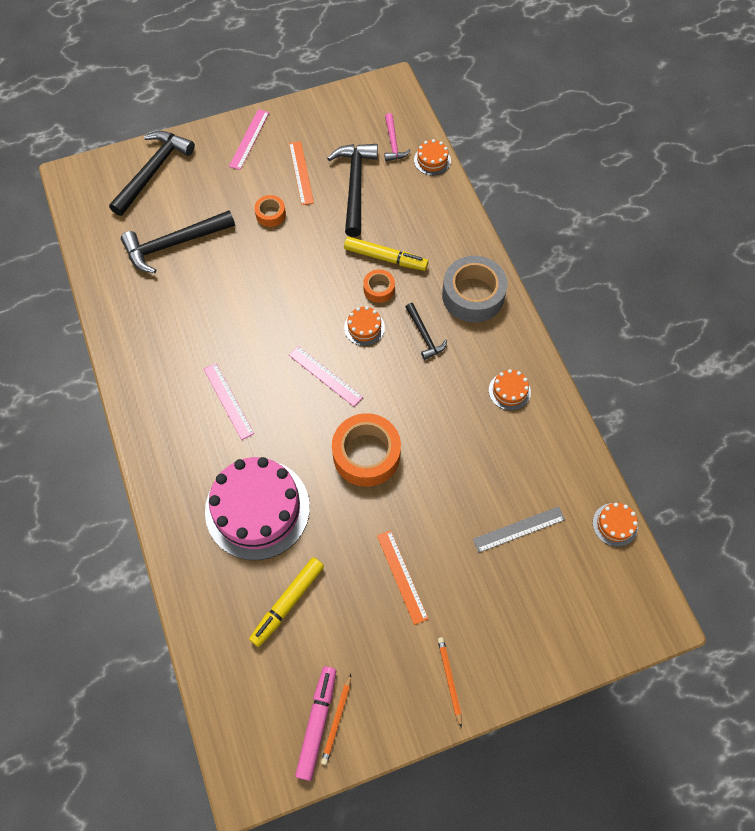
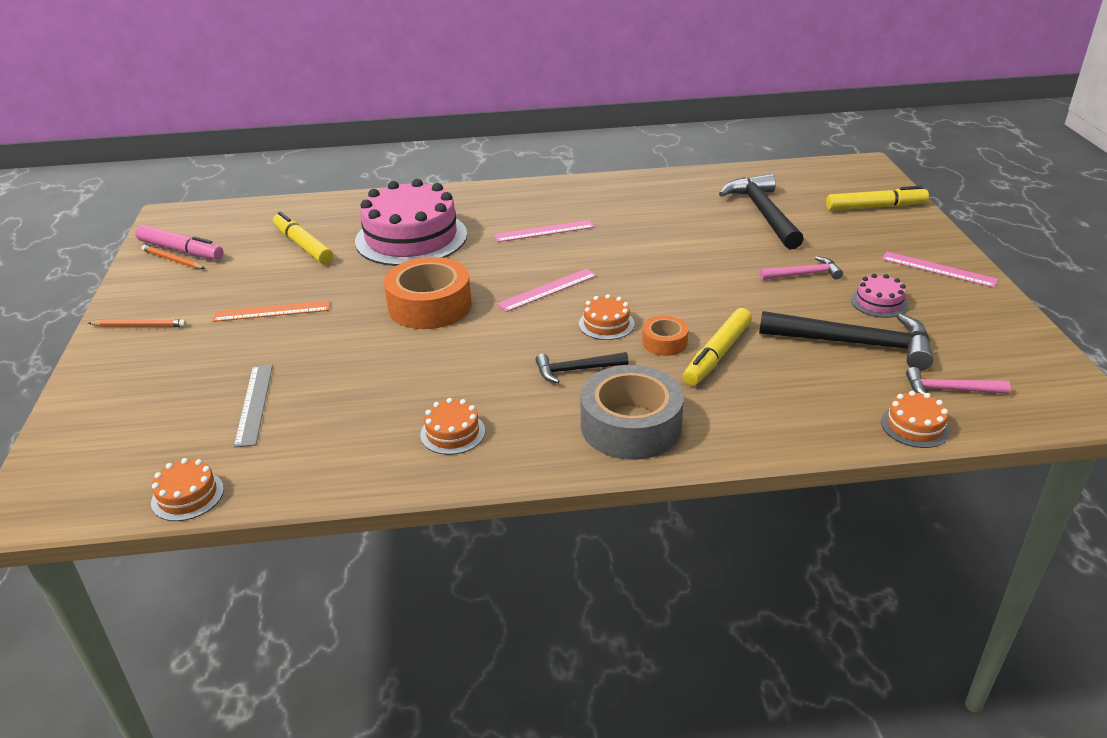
camera: 105 degrees right, 30 degrees down
black hammer [109,131,195,216] -> yellow marker [826,186,929,210]
orange tape [254,195,286,227] -> pink hammer [760,256,843,280]
orange ruler [289,141,314,205] -> pink cake [851,274,908,318]

